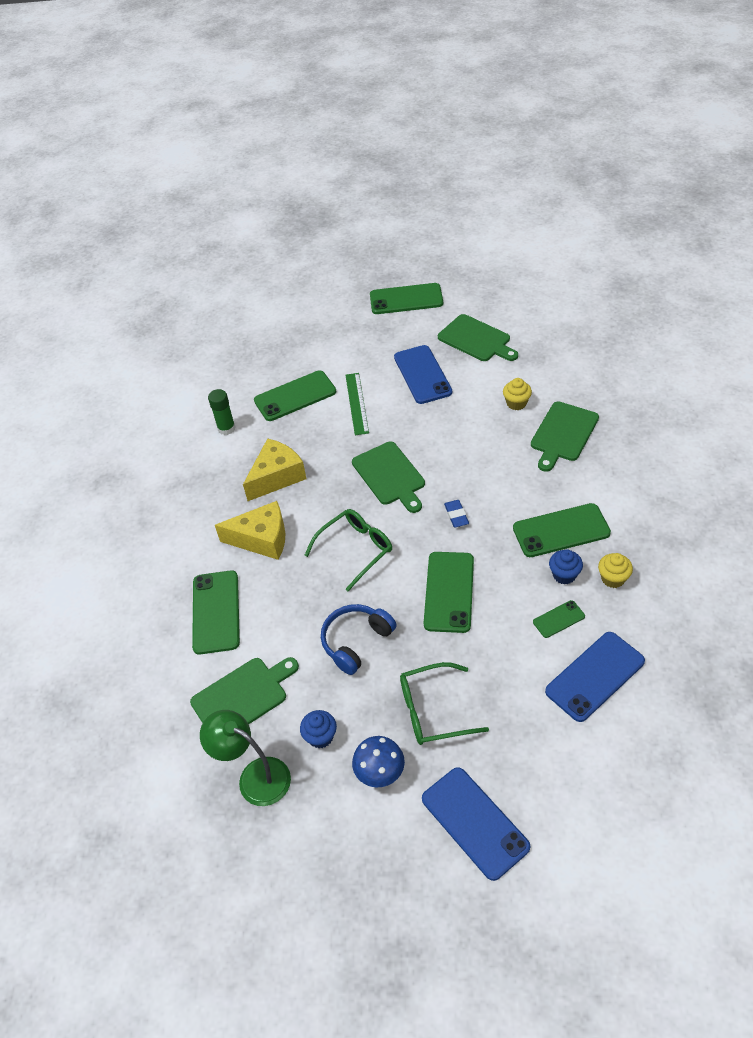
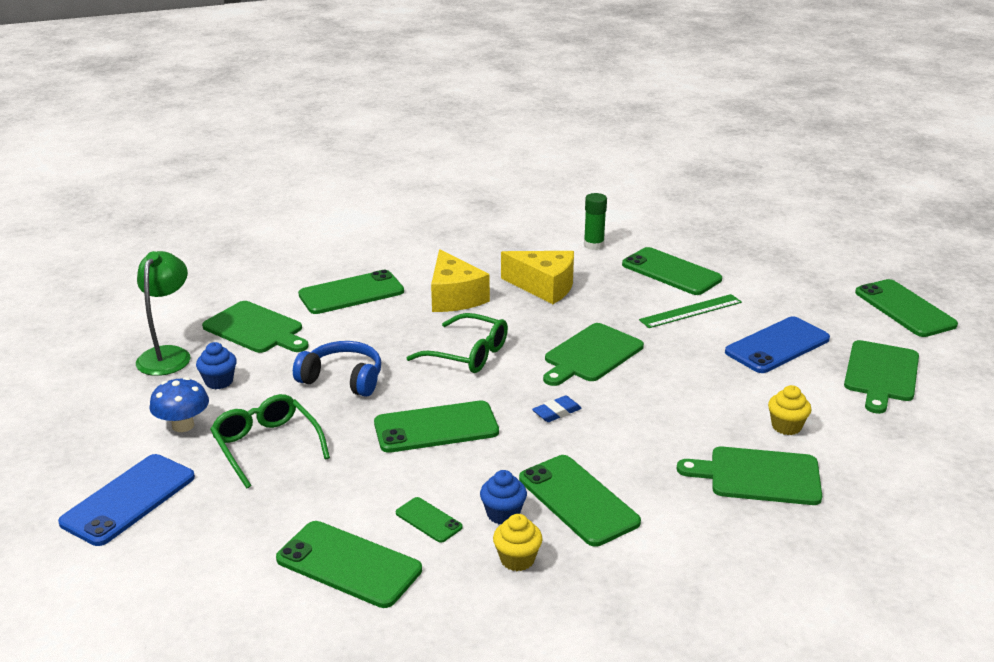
camera: 65 degrees right, 20 degrees down
blue phone [545,632,645,722] -> green phone [276,521,422,608]

